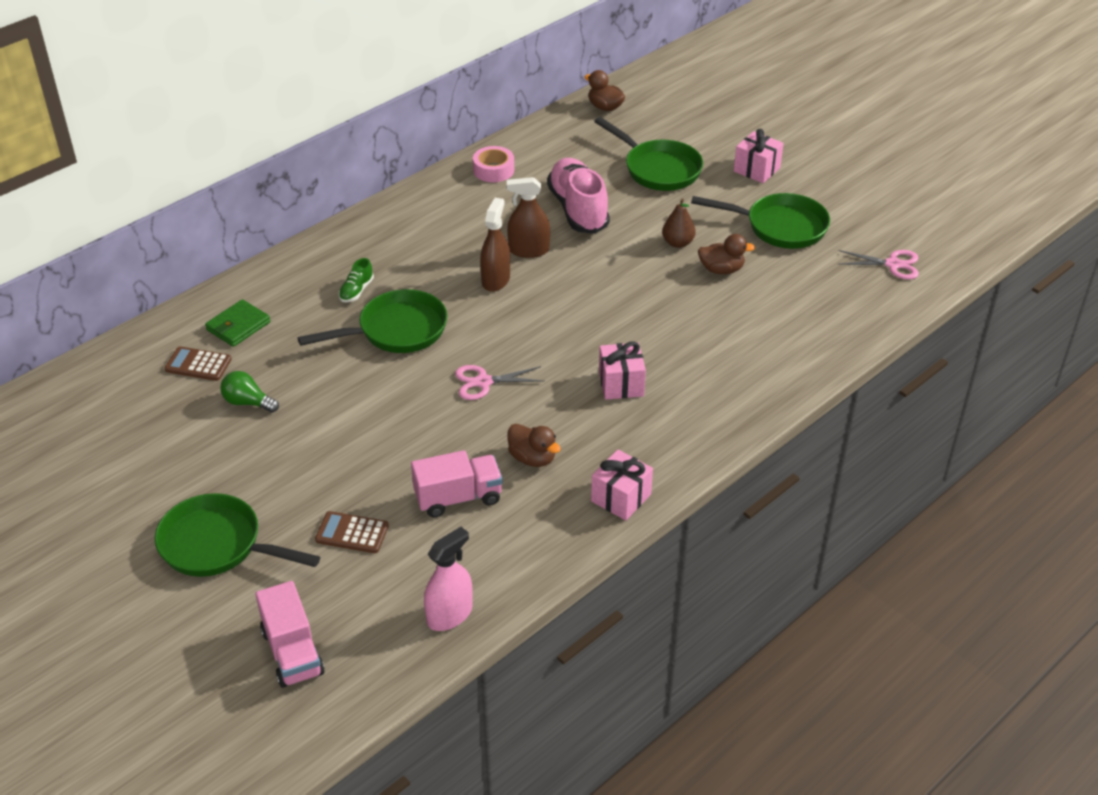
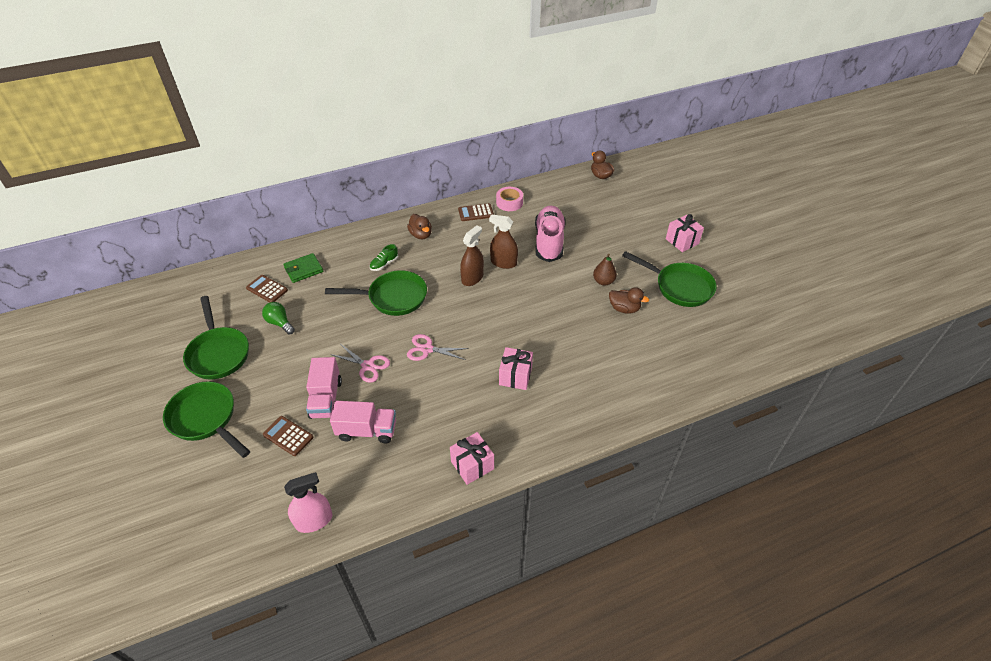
camera: 20 degrees right, 5 degrees up
pink truck [255,581,325,688] -> pink truck moved to [306,357,342,419]
brown duck [508,424,561,467] -> brown duck moved to [407,214,432,239]
green pan [594,117,703,191] -> green pan moved to [183,296,249,379]
pink scissors [839,250,919,279] -> pink scissors moved to [330,345,390,383]
none -> brown calculator [458,203,494,221]

